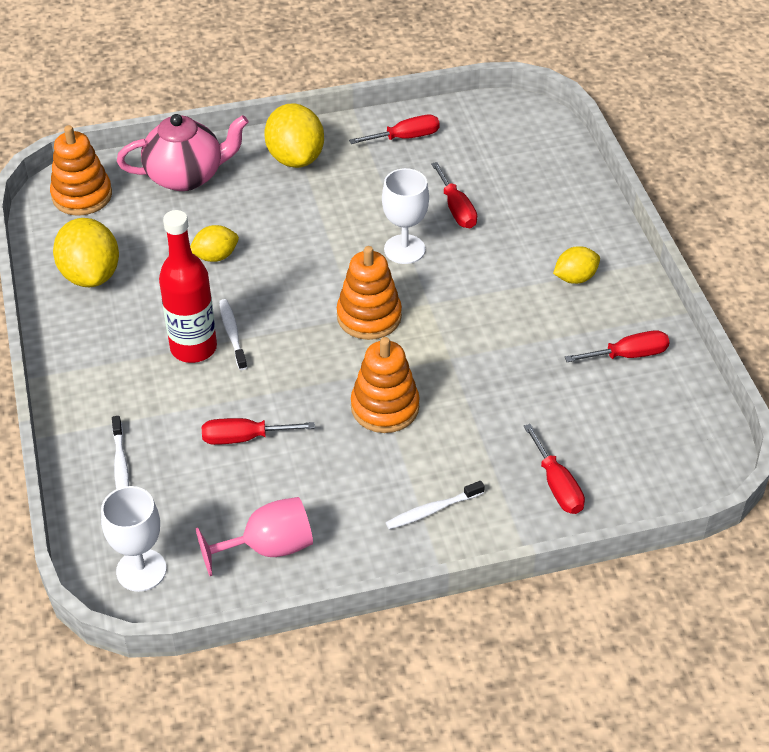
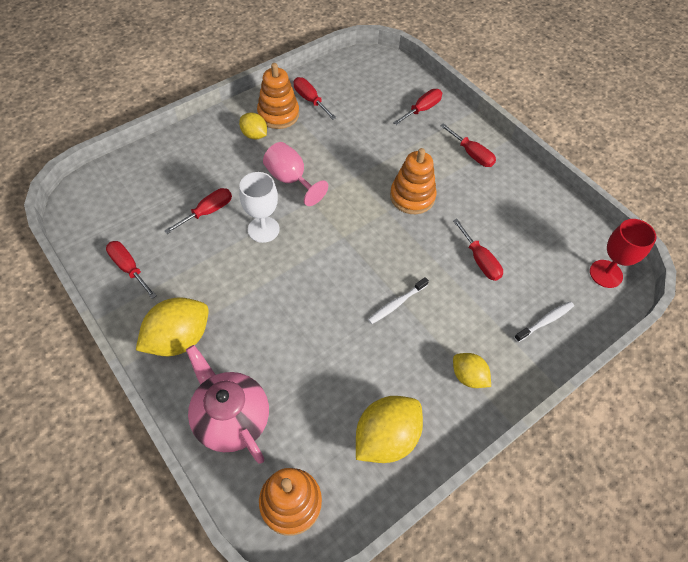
camera: 115 degrees left, 10 degrees up
white goblet [101,486,166,592] -> red goblet [590,219,657,288]
red bottle [159,210,217,363] -> none
yellow lemon [190,225,239,262] -> yellow lemon moved to [453,353,491,388]
pink goblet [196,497,313,576] -> pink goblet moved to [263,142,328,206]
orange stacking toy [337,246,402,340] -> orange stacking toy moved to [257,63,299,129]
white toothbrush [386,481,485,530] -> red screwdriver [440,123,496,167]

